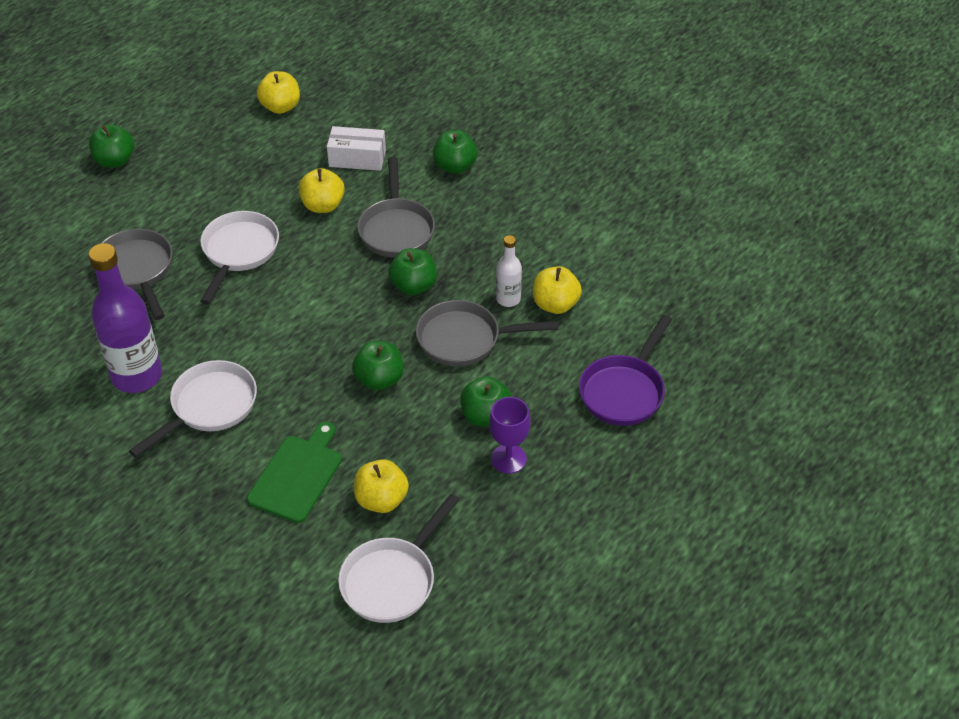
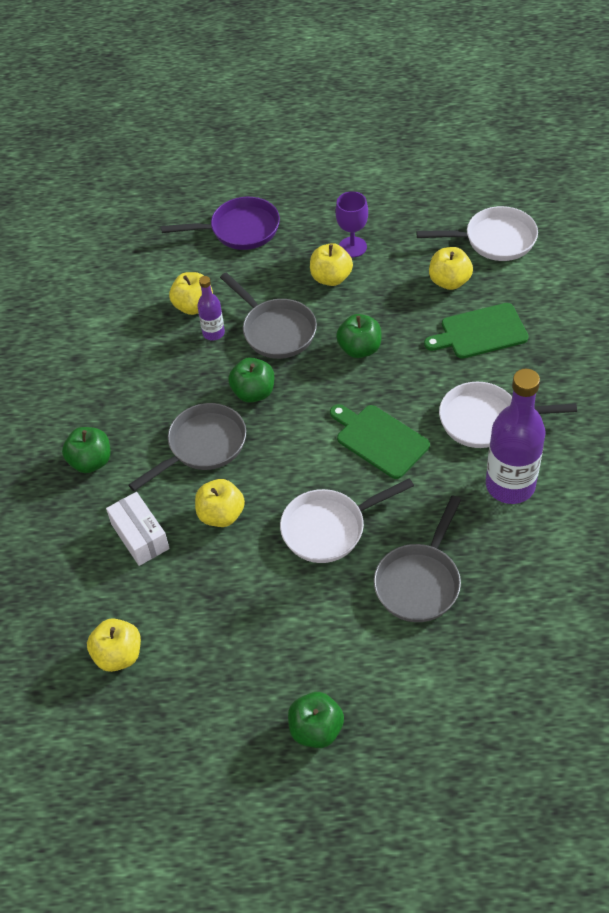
camera: 125 degrees left, 5 degrees up
green apple [460,376,512,427] -> yellow apple [310,243,353,286]
white bottle [496,235,522,307] -> purple bottle [197,276,225,340]
none -> green cutting board [330,404,430,479]

